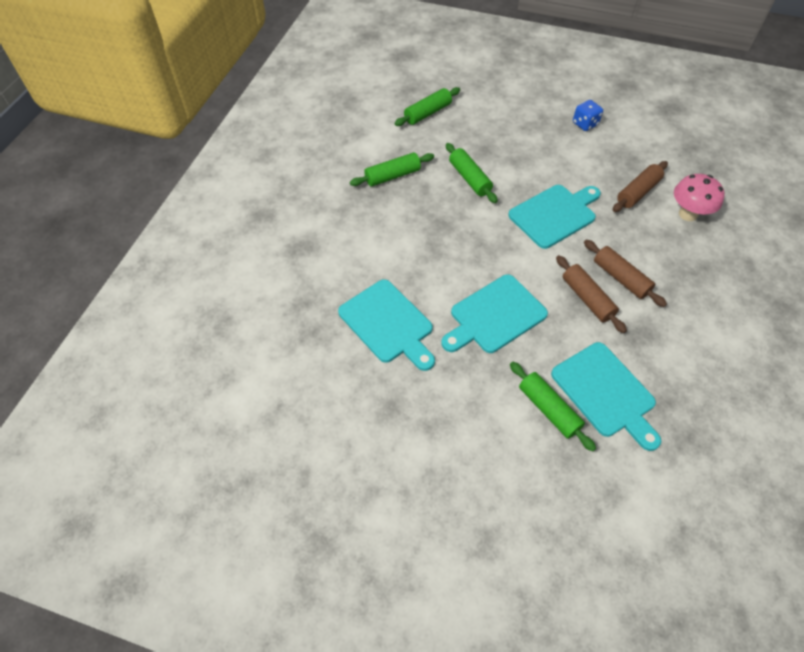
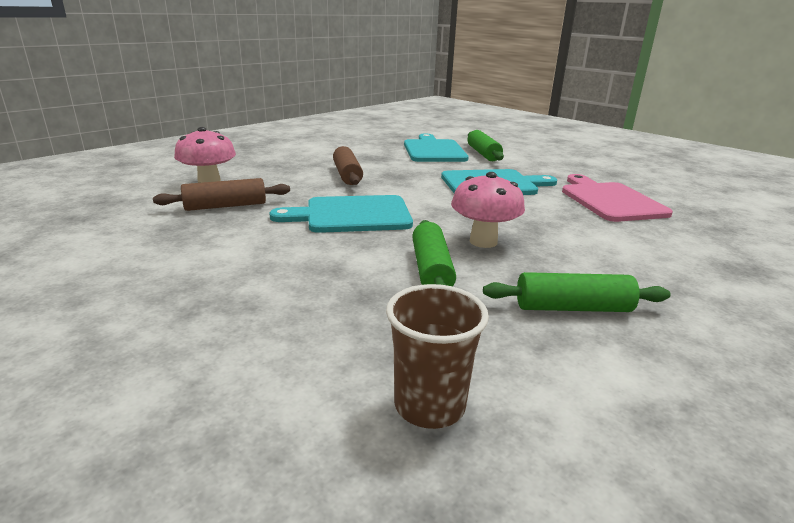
camera: 155 degrees left, 30 degrees down
turquoise cutting board [338,279,435,371] -> pink cutting board [562,174,673,222]
green rolling pin [394,87,460,126] -> brown cup [386,284,489,429]
brown rolling pin [556,255,627,333] -> none
blue dice [573,100,603,131] -> none
none -> pink mushroom [451,172,525,248]

